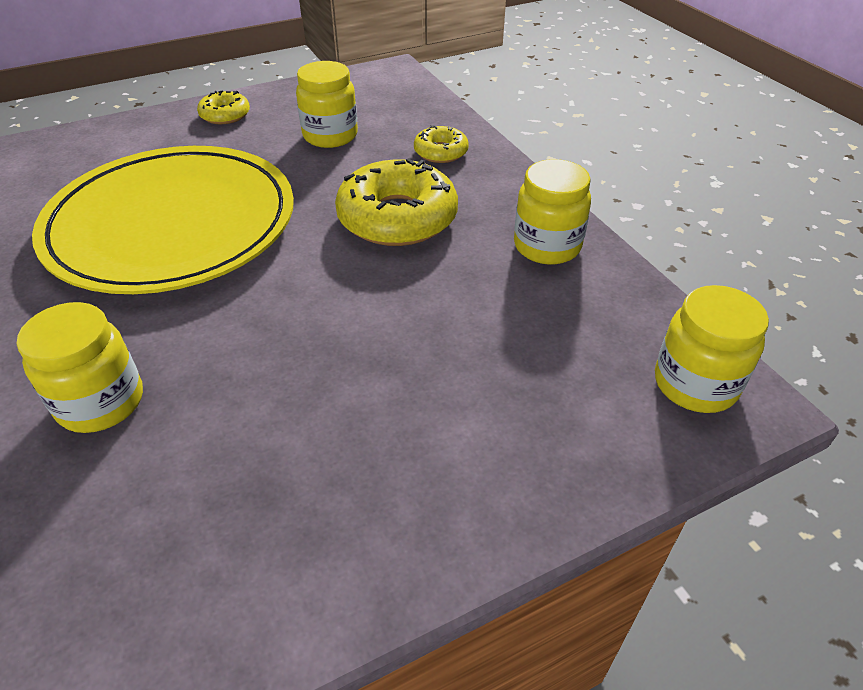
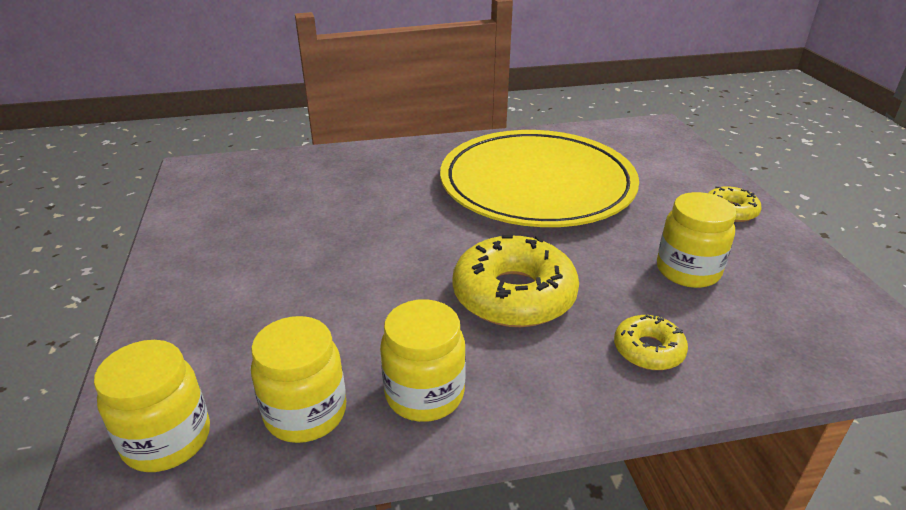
camera: 105 degrees right, 10 degrees down
yellow jar [17,302,143,433] -> yellow jar moved to [251,316,346,443]

